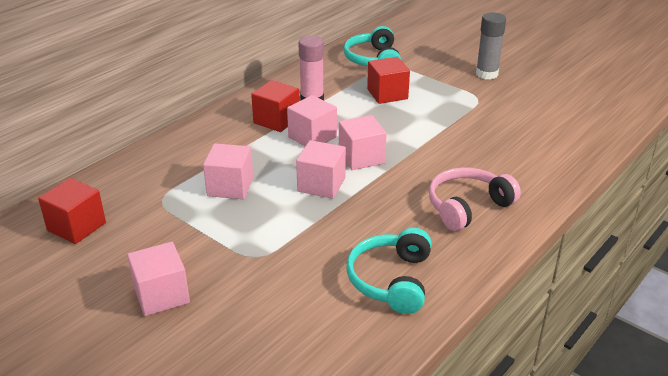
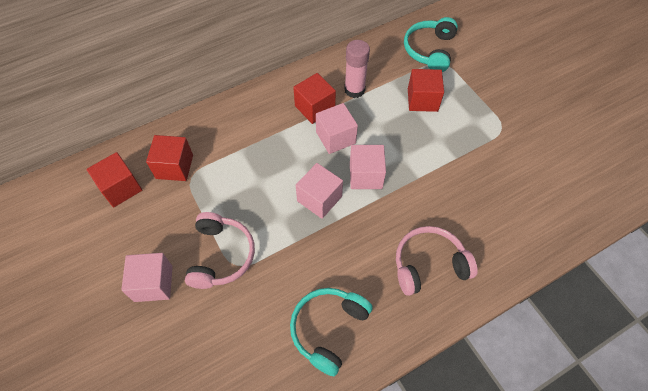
camera: 20 degrees right, 25 degrees up
pink cube [203,143,253,199] -> none
grey glue stick [476,13,506,80] -> none
none -> red cube [146,135,193,181]
none -> pink headphones [185,212,255,289]

